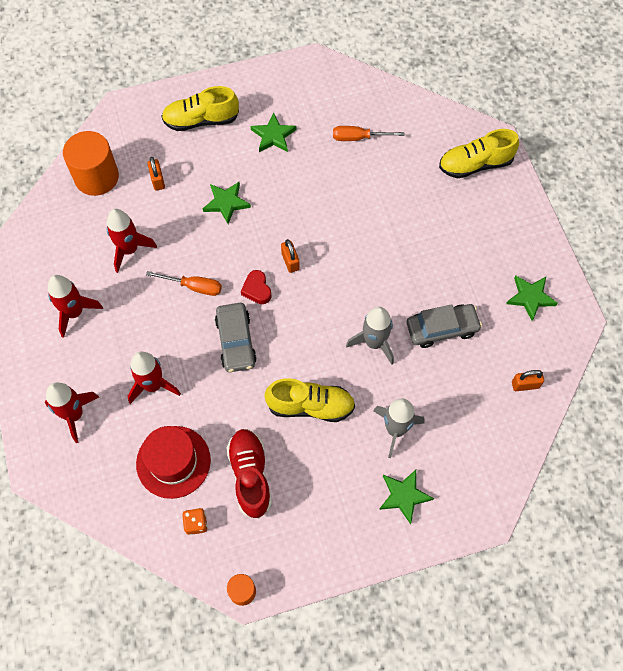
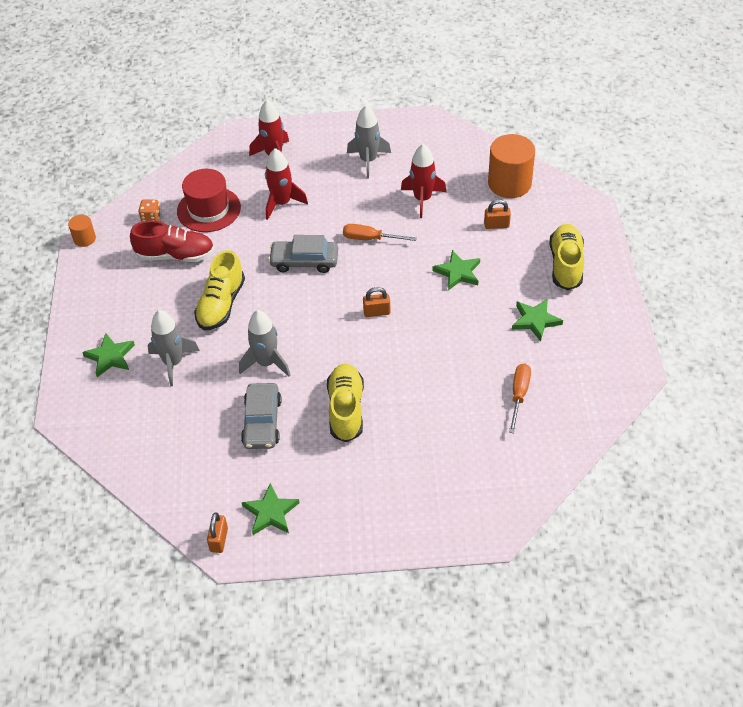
camera: 105 degrees right, 15 degrees down
red rocket [48,275,103,338] -> grey rocket [347,105,391,178]
orange screwdriver [146,271,222,296] -> orange screwdriver turned 75 degrees clockwise [343,224,417,241]
red heart [241,270,272,304] -> none
yellow shoe [439,129,519,178] -> yellow shoe moved to [327,364,364,442]
orange padlock [512,370,544,391] -> orange padlock moved to [207,512,228,553]

